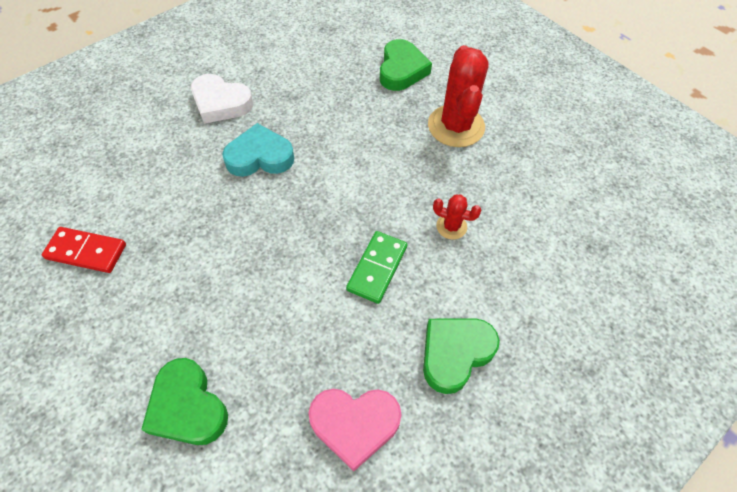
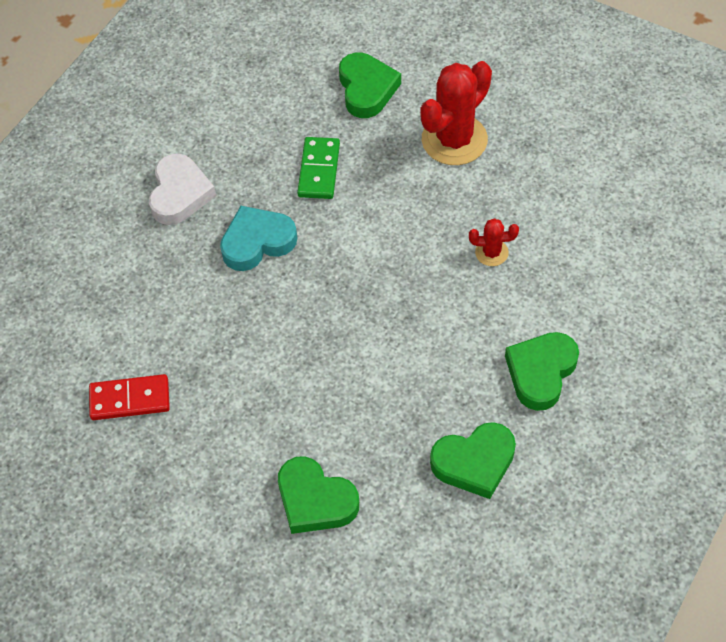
camera: 15 degrees left, 0 degrees up
white heart [191,74,253,124] -> white heart turned 90 degrees counterclockwise [149,153,216,225]
pink heart [308,389,402,472] -> green heart [430,422,516,499]
green domino [346,231,407,304] -> green domino moved to [297,137,340,199]
red cactus [428,45,489,147] -> red cactus turned 60 degrees clockwise [420,61,492,165]

